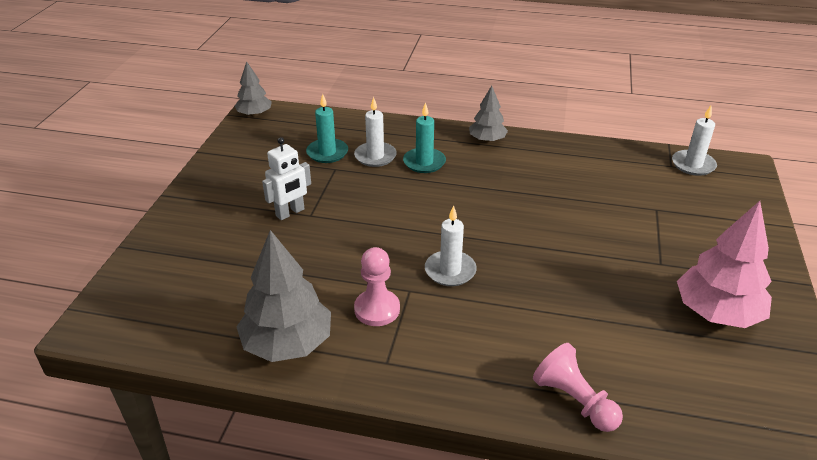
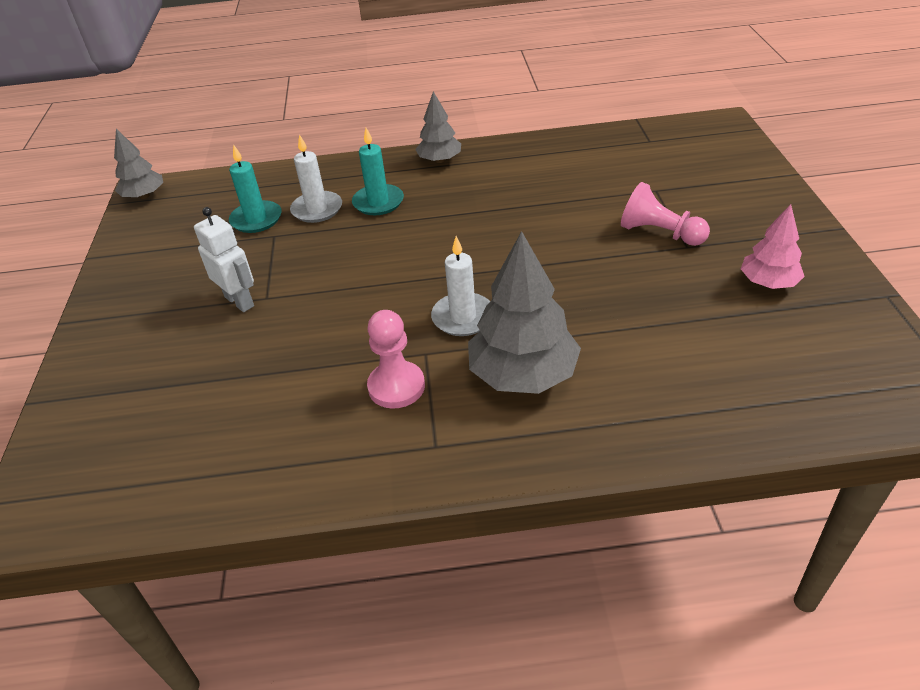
camera: 15 degrees left, 5 degrees up
grey tree [237,230,331,362] -> grey tree moved to [468,231,581,394]
white robot [262,137,311,220] -> white robot turned 75 degrees counterclockwise [194,207,254,312]
pink pawn [533,343,623,432] -> pink pawn moved to [621,182,710,246]
white candle [672,106,717,176] -> none
pink tree [677,201,772,328] -> pink tree [741,204,805,289], size x0.59

